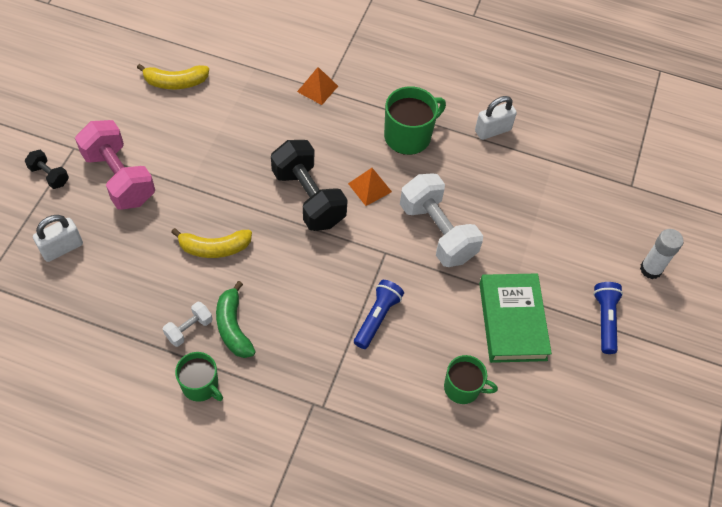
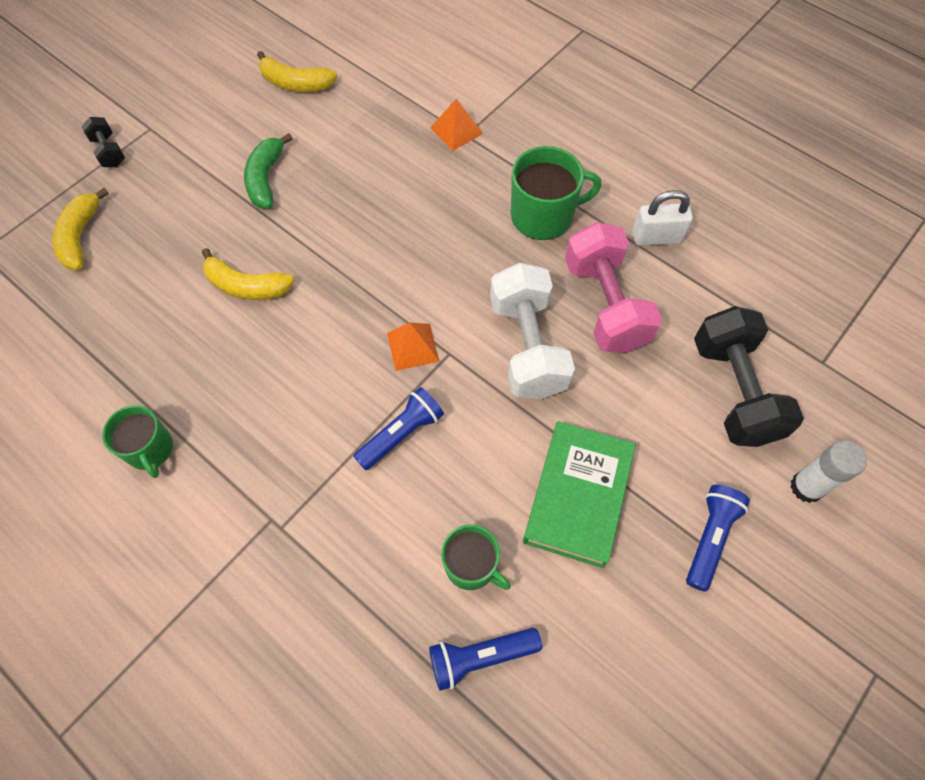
camera: 25 degrees right, 5 degrees up
white padlock [33,215,83,262] -> yellow banana [53,188,109,270]
pink dumbbell [75,120,155,210] -> pink dumbbell moved to [565,222,662,353]
white dumbbell [163,302,213,347] -> none
green banana [216,281,256,358] -> green banana moved to [244,133,293,208]
black dumbbell [271,140,348,231] -> black dumbbell moved to [694,306,804,447]
orange pyramid [348,168,392,206] -> orange pyramid moved to [387,323,440,371]
none -> blue flashlight [429,628,542,691]

